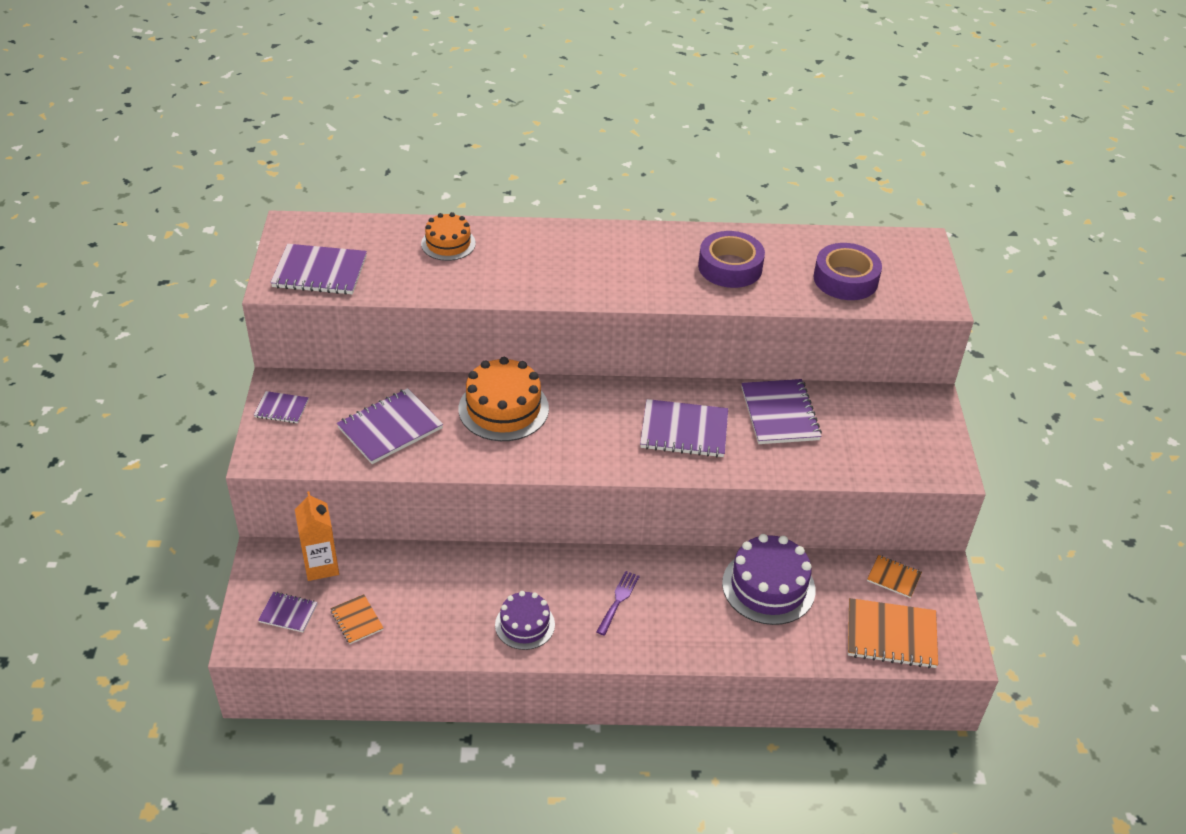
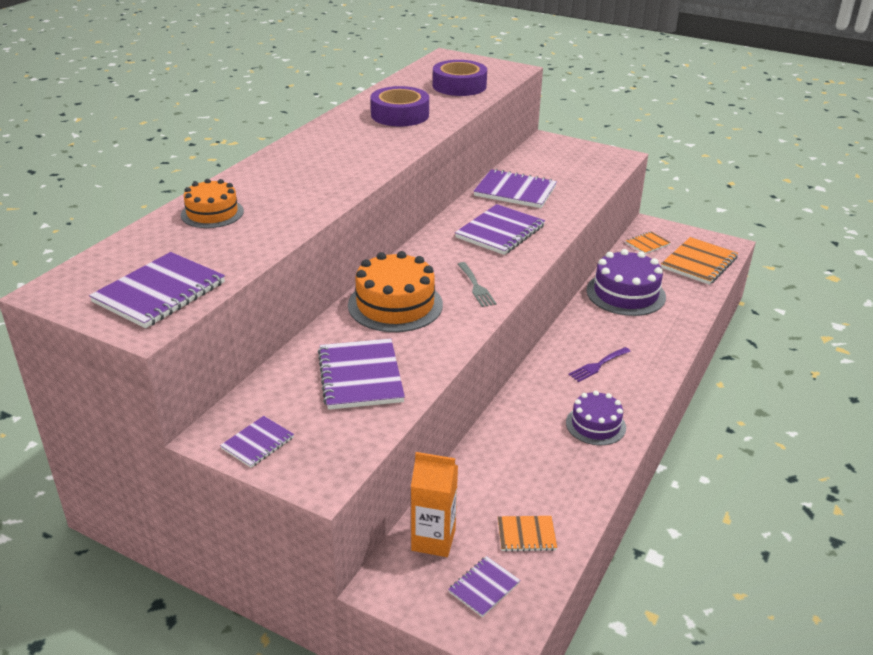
camera: 60 degrees left, 10 degrees down
purple fork [596,571,640,636] -> purple fork turned 90 degrees counterclockwise [568,347,631,382]
none -> grey fork [457,262,497,307]

